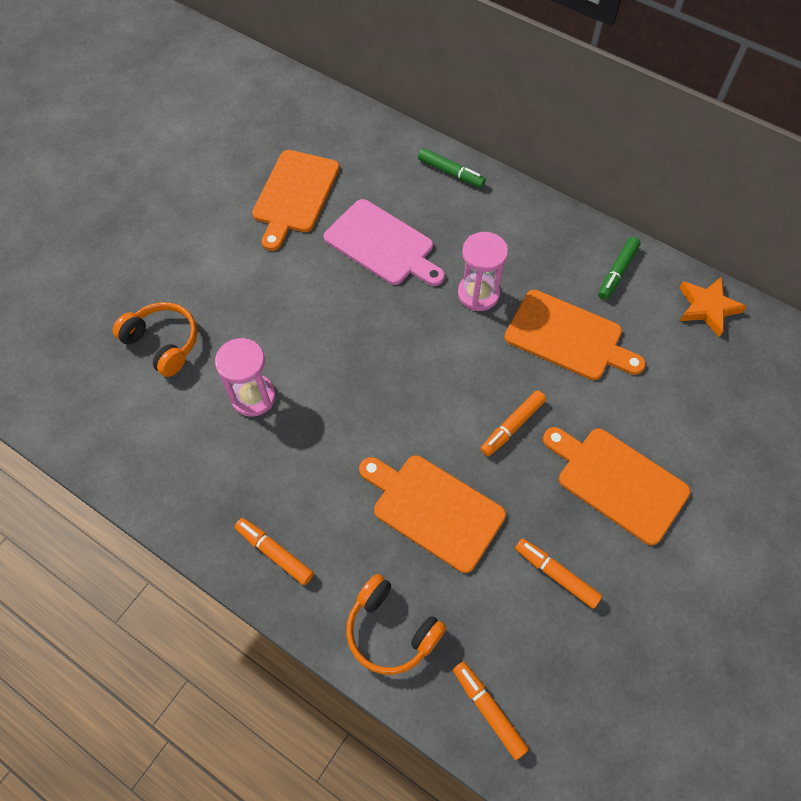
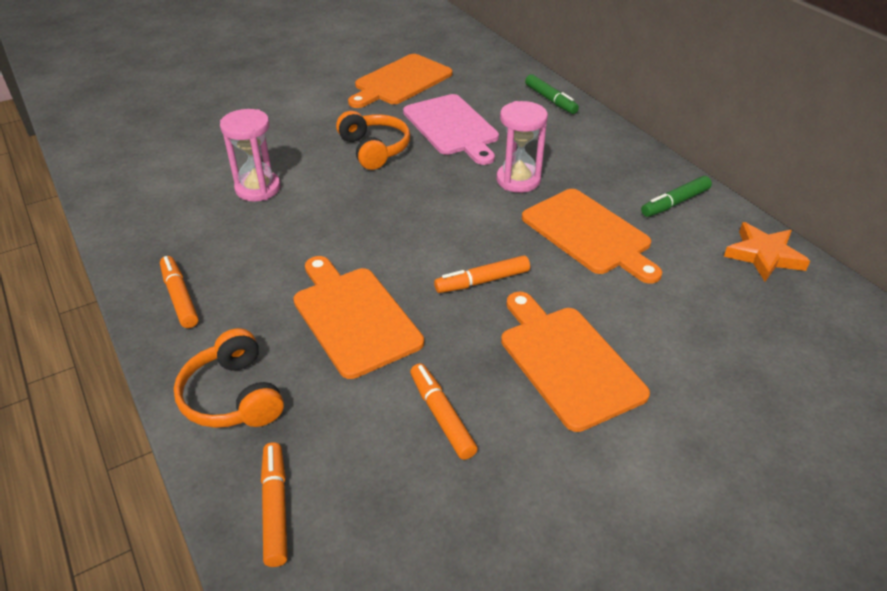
camera: 25 degrees right, 20 degrees down
orange headphones [113,302,198,377] -> orange headphones moved to [336,111,410,170]

